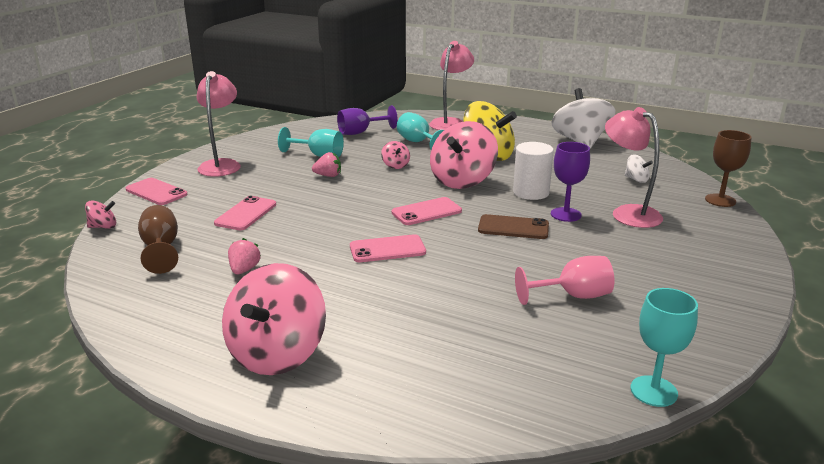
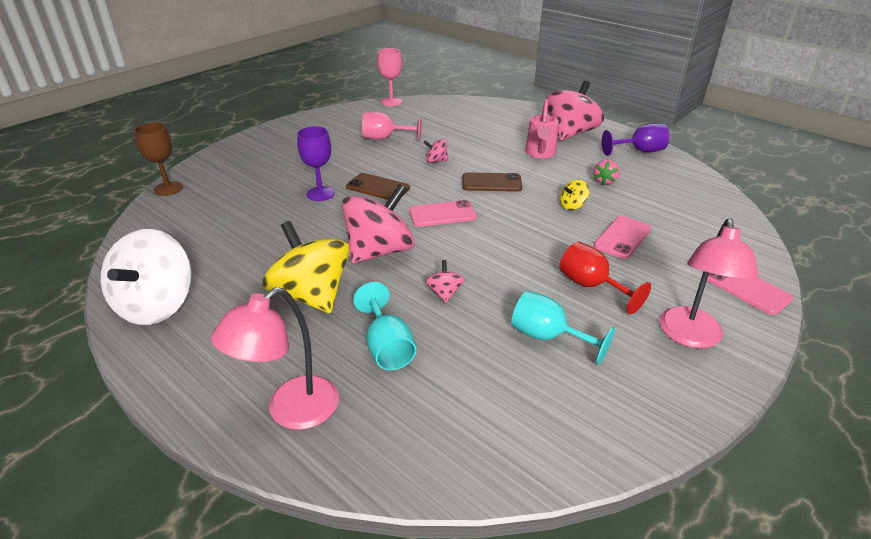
camera: 165 degrees left, 10 degrees up
pink spinning top [85,200,116,229] -> pink spinning top moved to [424,139,448,163]
brown goblet [138,205,178,274] -> none
pink strawberry [312,152,341,177] -> none
purple goblet [337,105,398,135] -> purple goblet moved to [602,123,669,156]
pink phone [350,234,426,262] -> brown phone [462,172,522,192]
white cylinder [513,142,554,200] -> none
pink lamp [605,107,663,228] -> none
white spinning top [625,154,653,183] -> none
turquoise goblet [631,288,698,407] -> pink goblet [377,48,402,106]
none -> pink watering can [525,99,559,158]
none -> red goblet [559,242,651,314]
none -> yellow spinning top [560,180,589,210]

